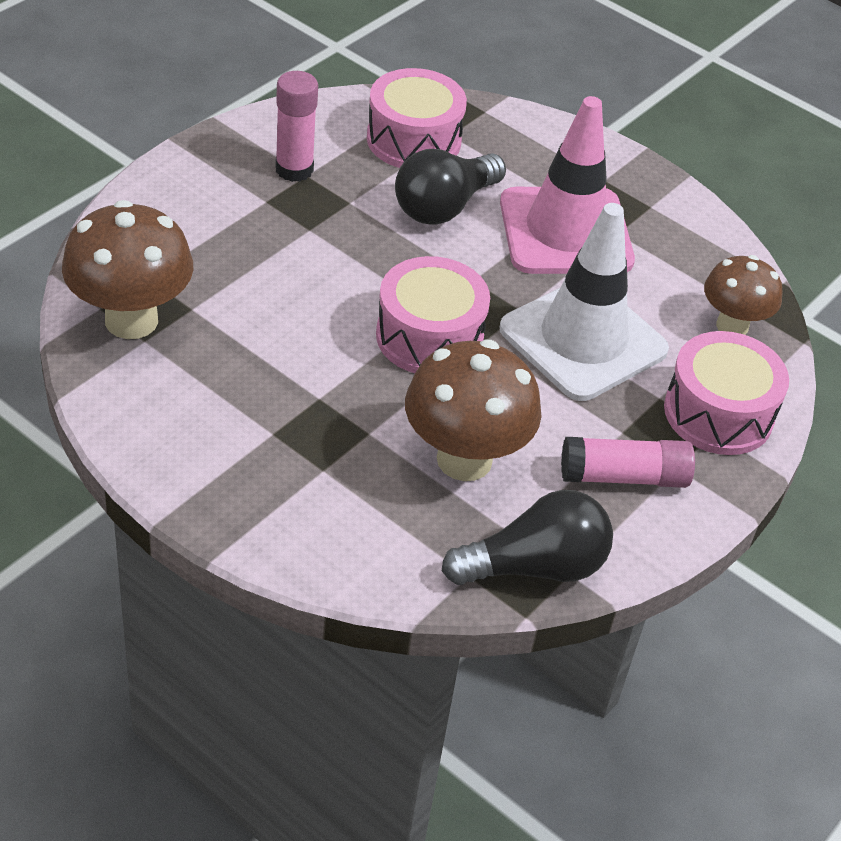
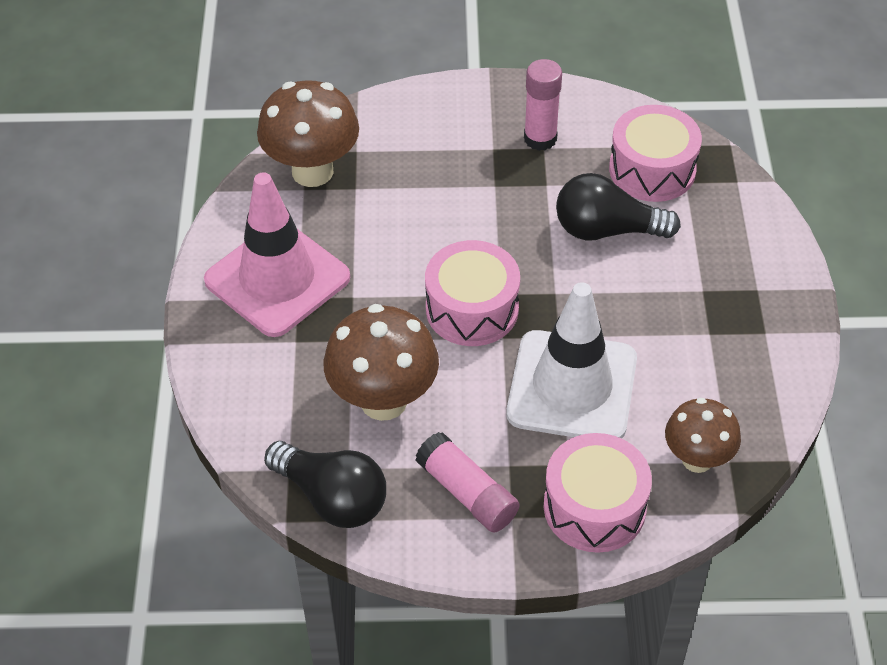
camera: 55 degrees right, 5 degrees up
pink traffic cone [500,96,635,274] -> pink traffic cone moved to [204,172,350,337]

